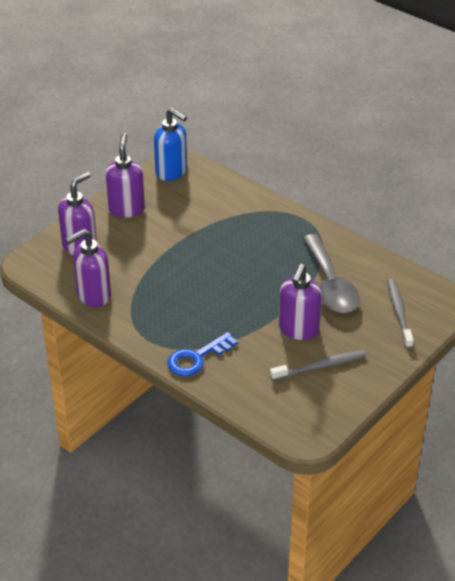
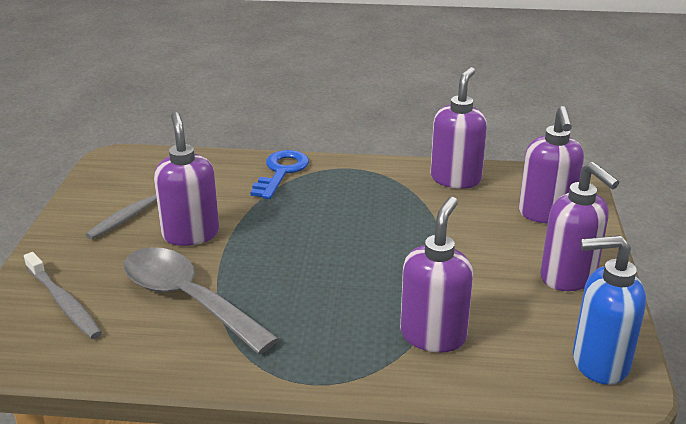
camera: 145 degrees right, 10 degrees down
none -> purple soap dispenser [400,197,473,353]

